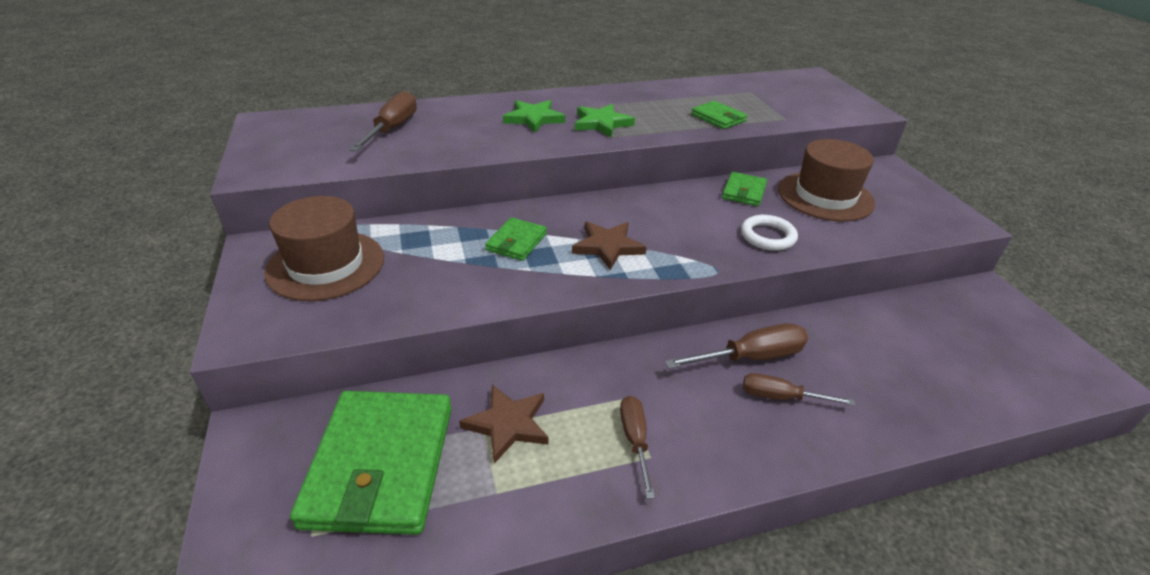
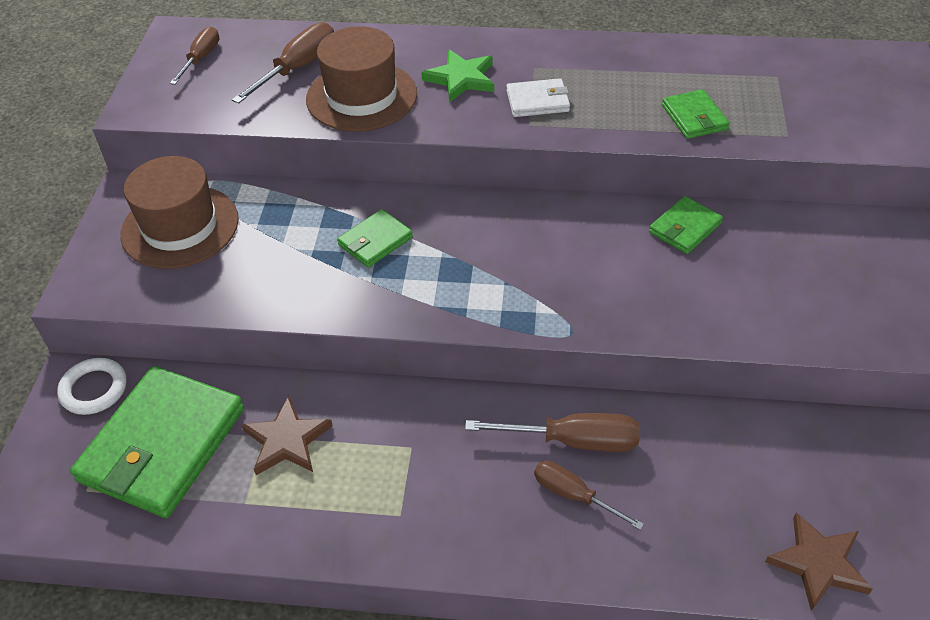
camera: 25 degrees right, 10 degrees up
brown star [572,222,647,270] -> brown star moved to [765,512,873,611]
green star [575,104,635,137] -> white wallet [506,78,570,117]
brown screwdriver [620,396,655,499] -> brown screwdriver moved to [170,26,219,85]
white ring [741,215,798,251] -> white ring moved to [57,358,127,415]
brown hat [778,139,875,222] -> brown hat moved to [306,26,417,132]

